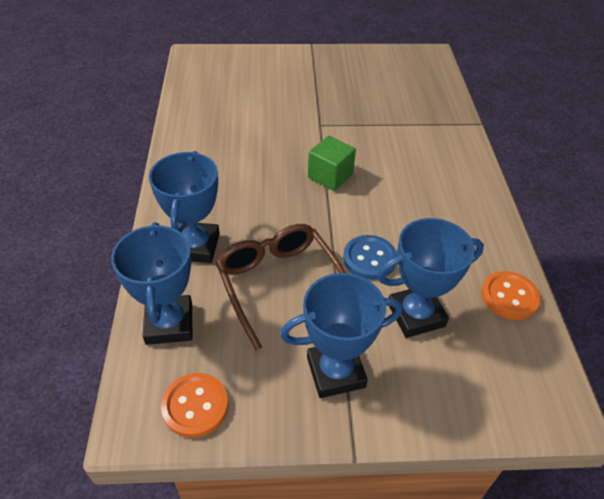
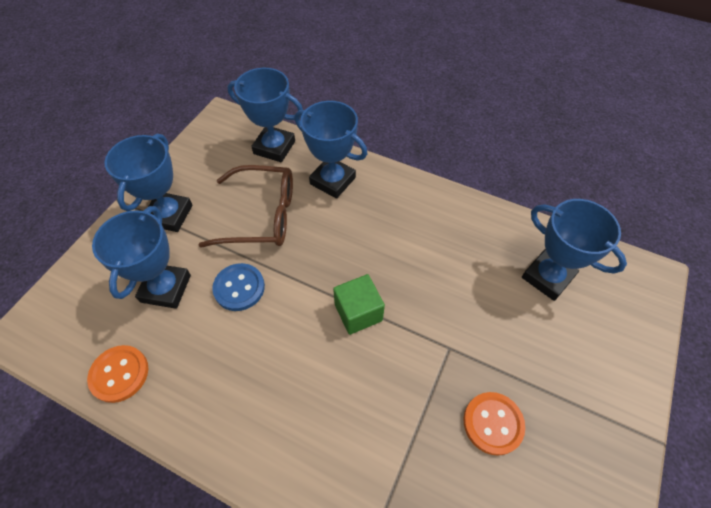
camera: 120 degrees right, 10 degrees up
orange button [161,373,228,438] -> orange button moved to [464,392,525,456]
none -> blue trophy [522,199,627,301]

